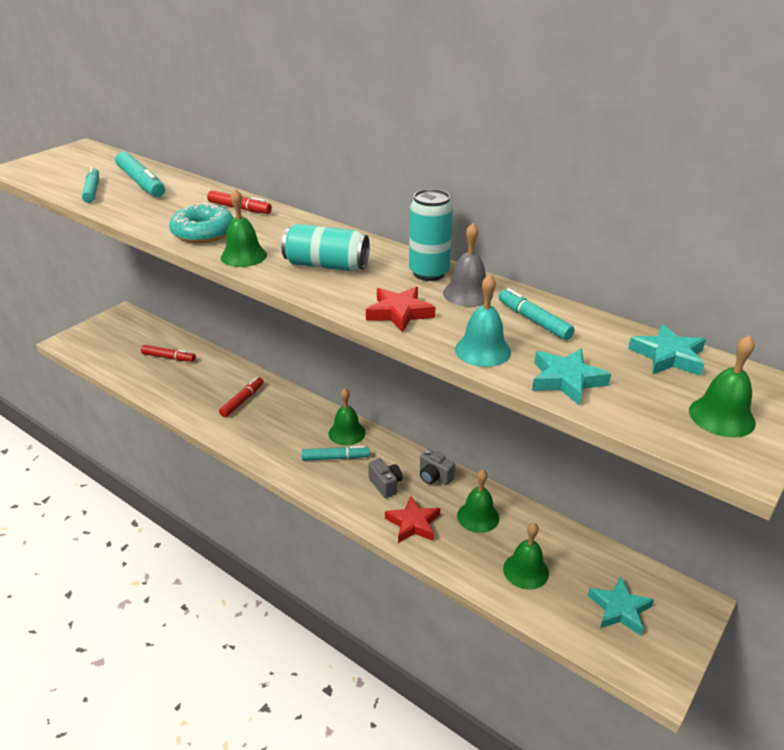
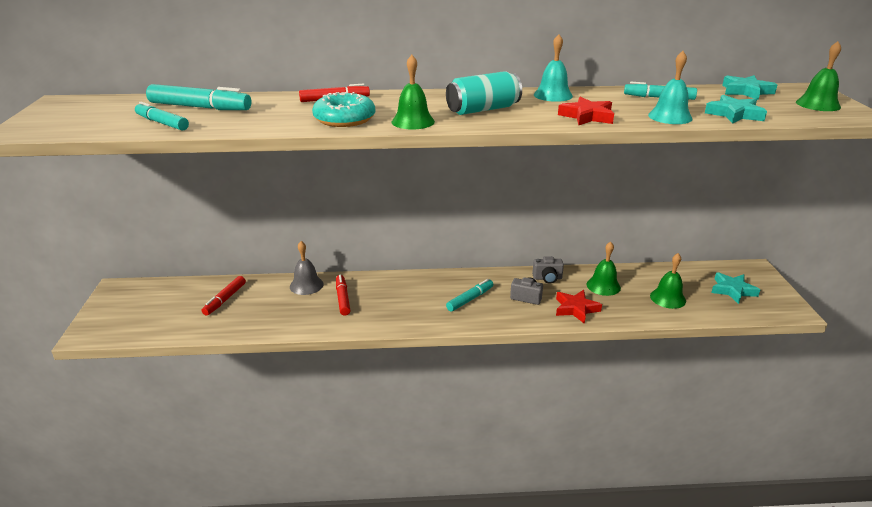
camera: 40 degrees left, 5 degrees down
red marker [141,345,196,362] -> red marker turned 135 degrees clockwise [202,276,246,315]
green bell [329,388,365,446] -> none
turquoise can [409,189,453,281] -> turquoise bell [534,34,573,102]
grey bell [443,223,493,307] -> grey bell moved to [290,241,323,295]

